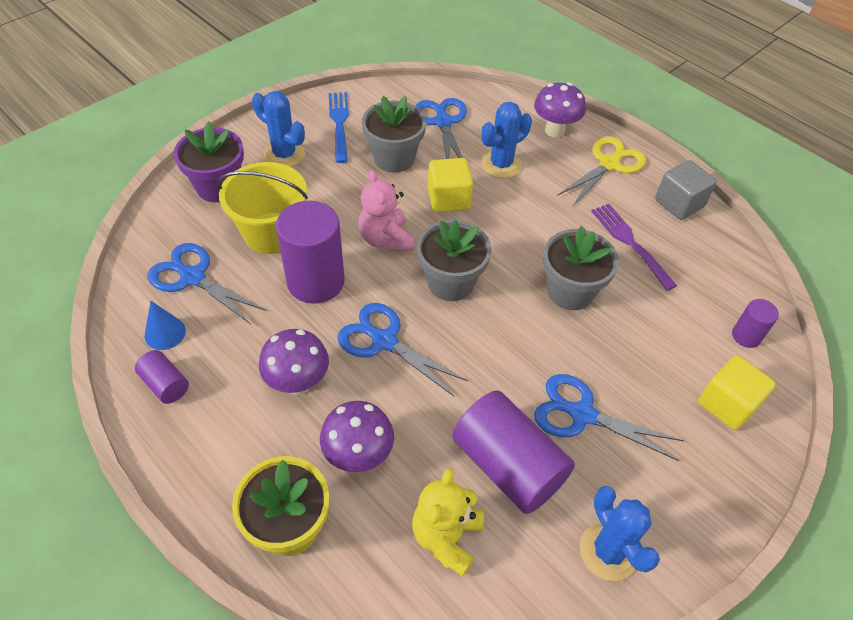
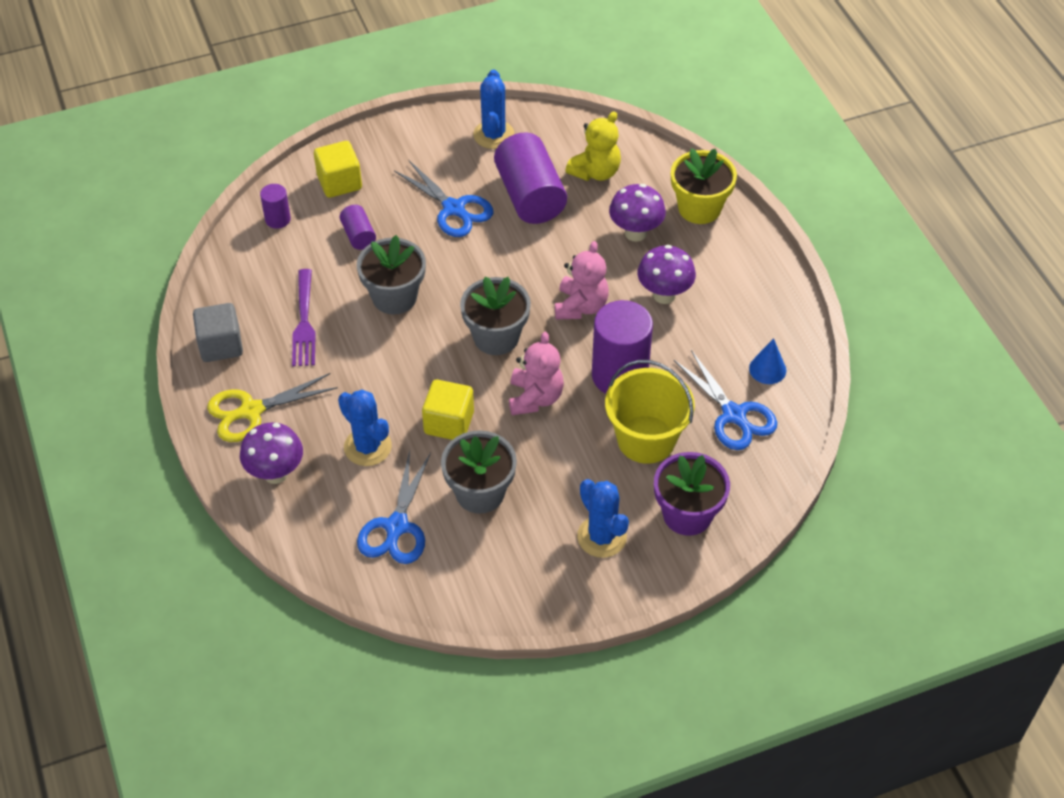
camera: 155 degrees left, 0 degrees up
purple cylinder [135,350,189,404] -> purple cylinder moved to [340,205,376,250]
blue fork [329,92,349,163] -> none
blue scissors [337,303,468,396] -> pink teddy bear [555,241,609,319]
blue cactus [481,102,532,178] -> blue cactus turned 60 degrees clockwise [338,390,392,466]

